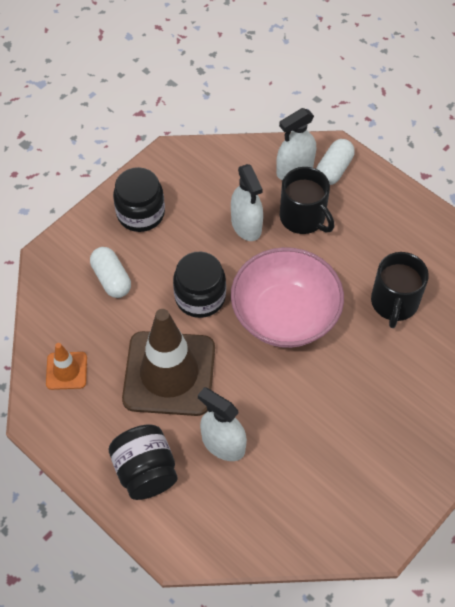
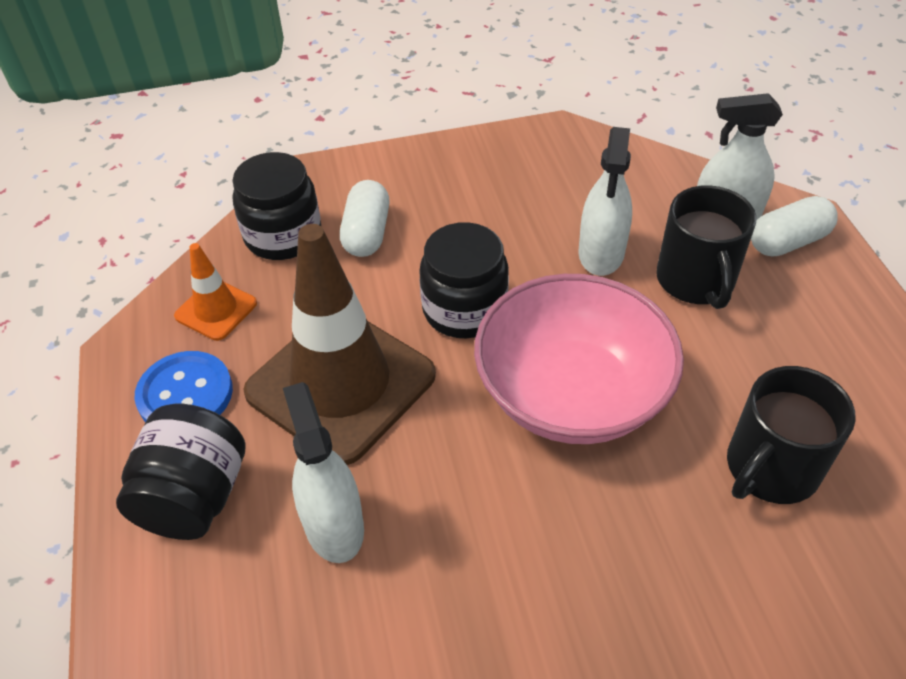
camera: 35 degrees right, 10 degrees down
black jar [113,167,165,232] -> black jar moved to [232,152,321,260]
none -> blue button [134,351,233,422]

